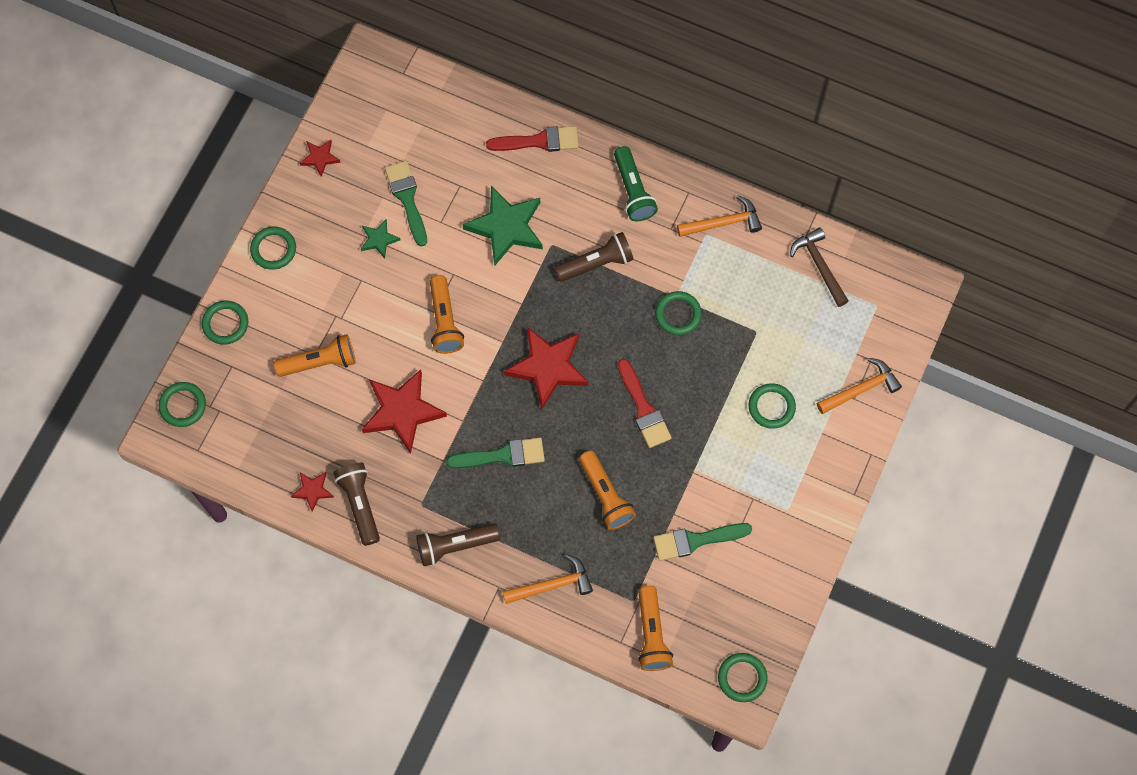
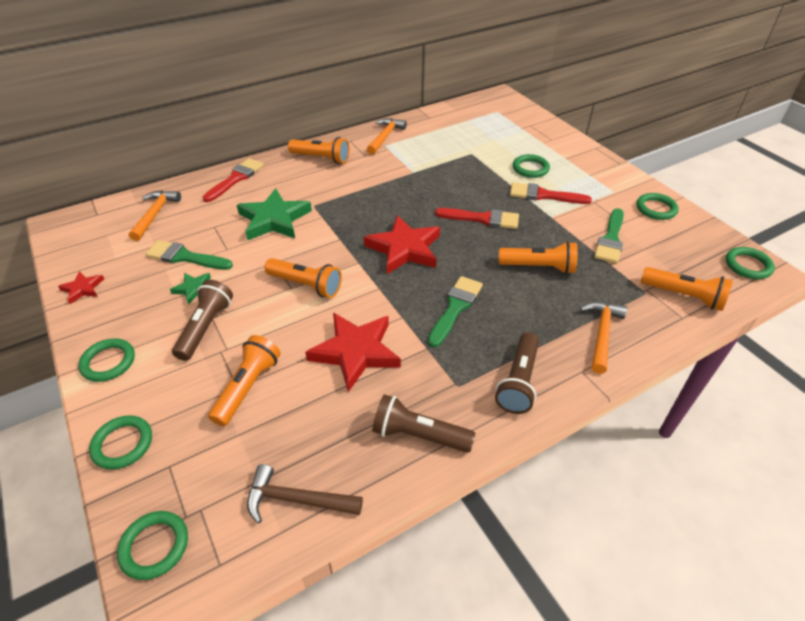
camera: 55 degrees left, 25 degrees down
red star [291,472,334,512] -> none
brown flashlight [554,232,634,282] -> brown flashlight moved to [172,280,233,361]
green flashlight [614,146,658,221] -> orange flashlight [288,137,350,164]
green ring [655,291,702,335] -> green ring moved to [636,193,679,220]
brown hammer [790,227,849,307] -> brown hammer moved to [247,464,363,523]
orange hammer [817,358,902,414] -> orange hammer moved to [129,190,181,241]
none -> red brush [510,182,592,204]

